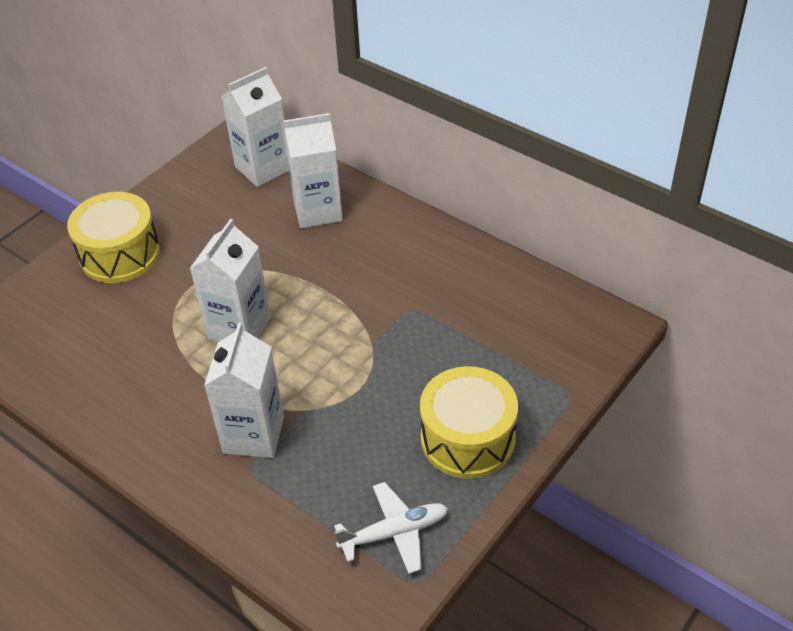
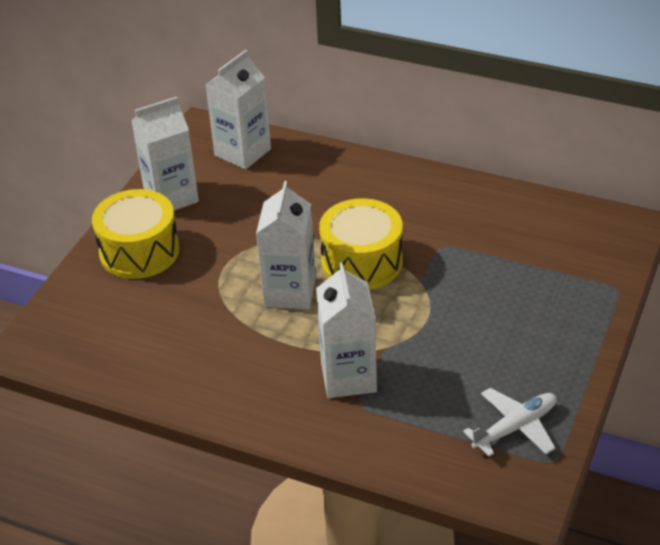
camera: 15 degrees left, 5 degrees down
white carton [283,113,343,228] -> white carton moved to [131,97,199,211]
yellow drum [420,366,518,479] -> yellow drum moved to [319,198,403,290]

